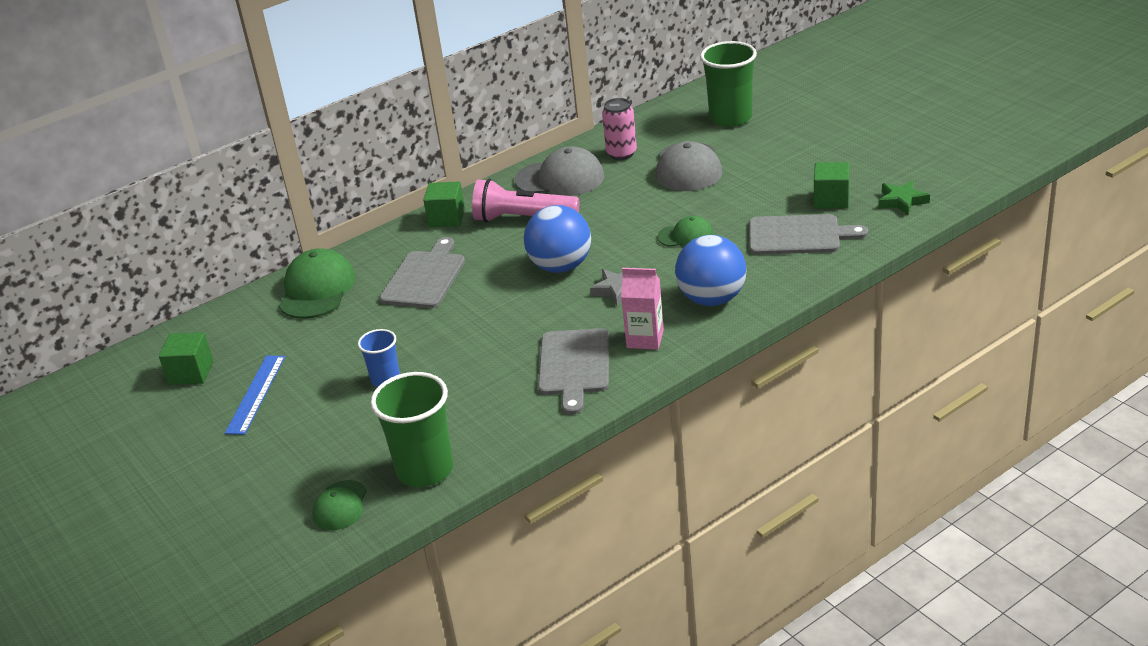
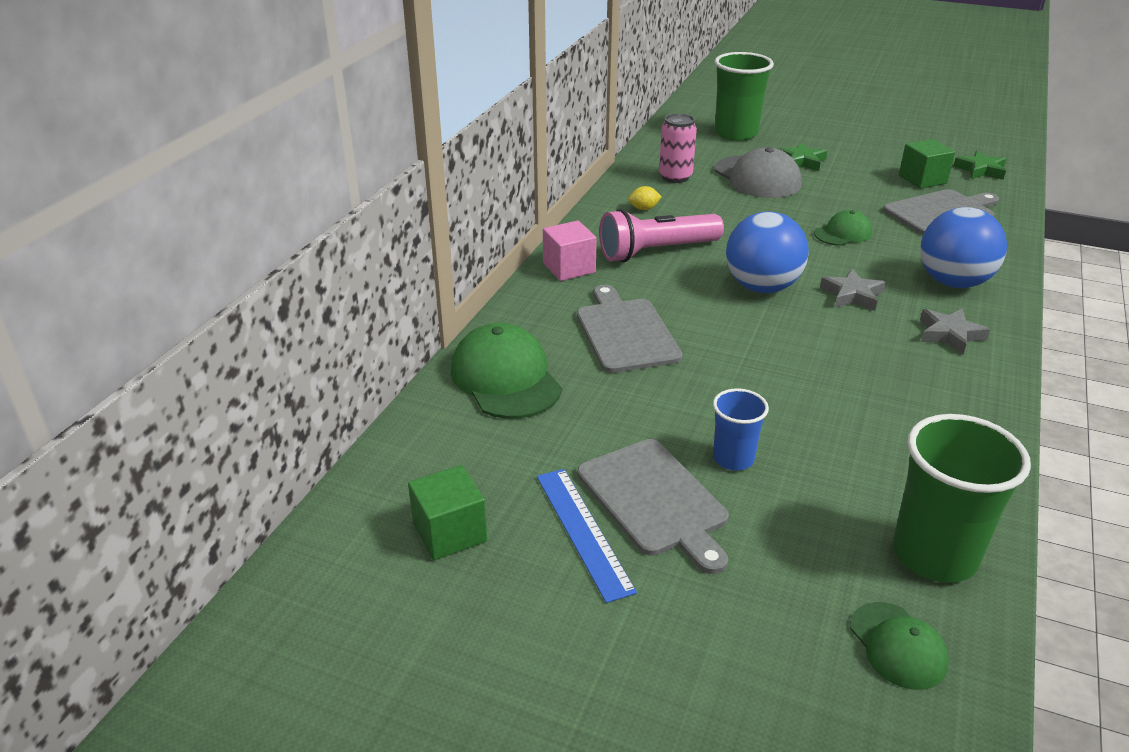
camera: 35 degrees left, 0 degrees up
green cube [423,181,465,227] -> pink cube [543,221,597,281]
grey cap [515,146,604,196] -> yellow lemon [628,186,662,210]
grey cutting board [538,328,609,415] -> grey cutting board moved to [577,439,729,574]
pink carton [621,268,664,350] -> grey star [920,308,990,354]
none -> green star [778,142,827,171]

